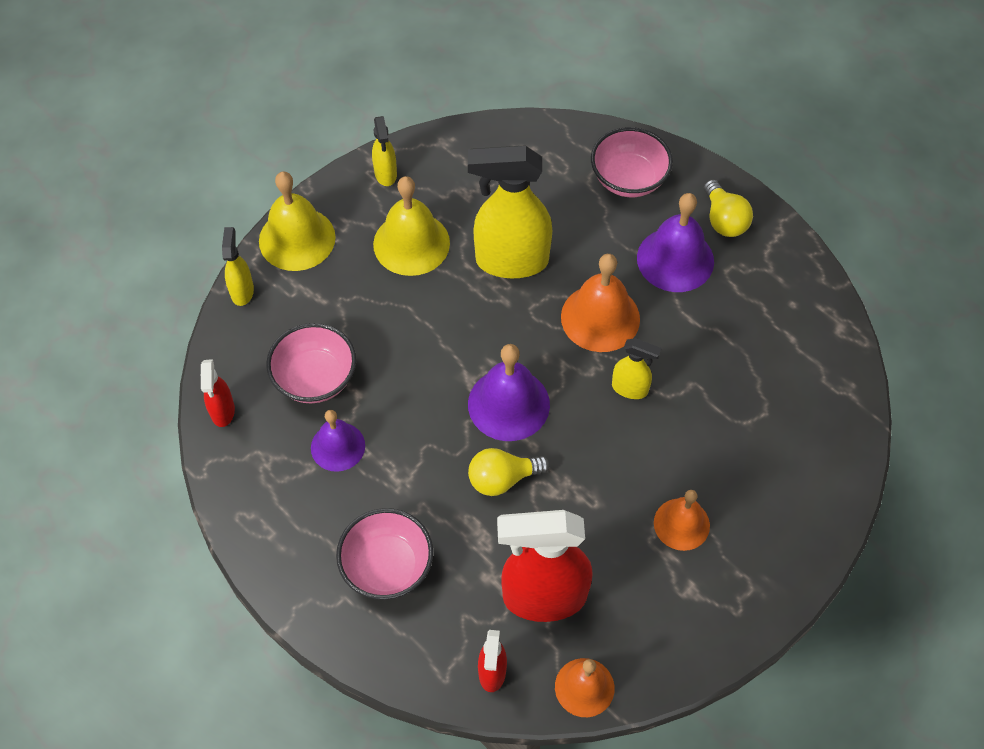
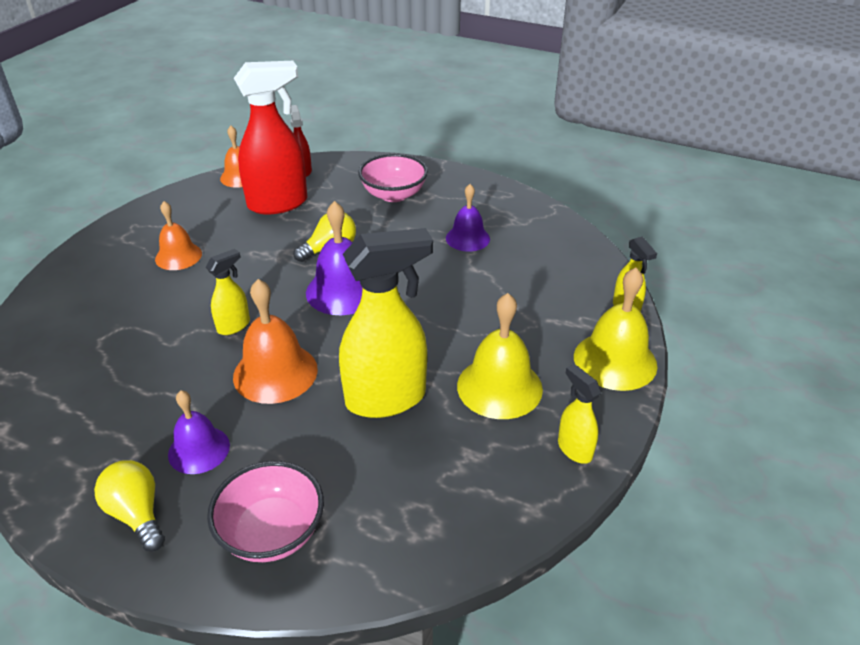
camera: 160 degrees right, 20 degrees down
red spray bottle [200,359,235,427] -> none
pink bowl [266,323,356,404] -> none
yellow spray bottle [612,338,662,399] -> yellow spray bottle turned 135 degrees clockwise [206,249,250,335]
purple bell [637,193,714,292] -> purple bell [168,390,230,474], size x0.65

